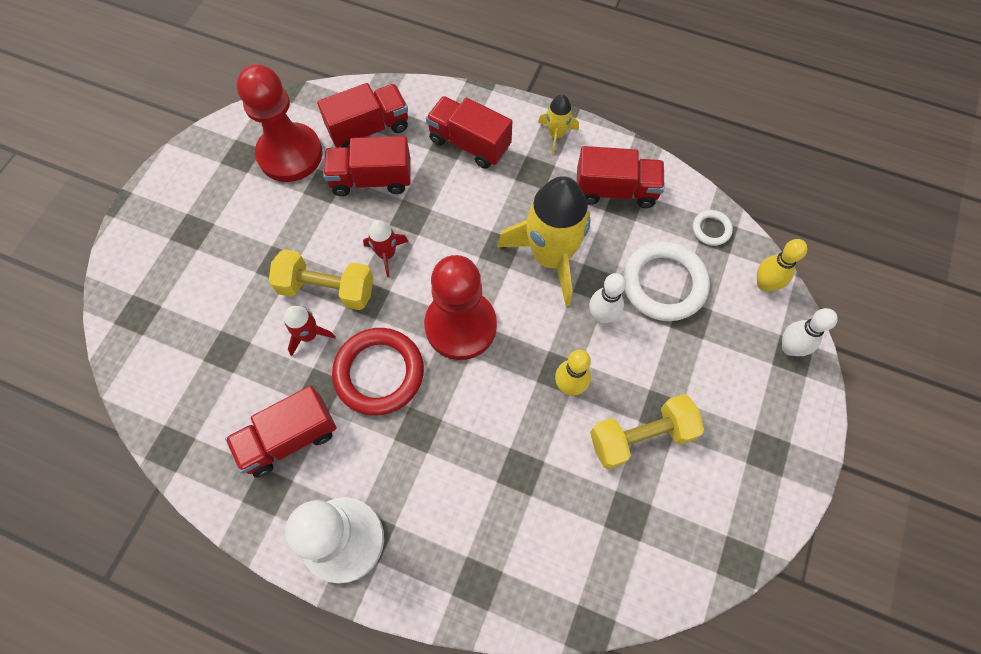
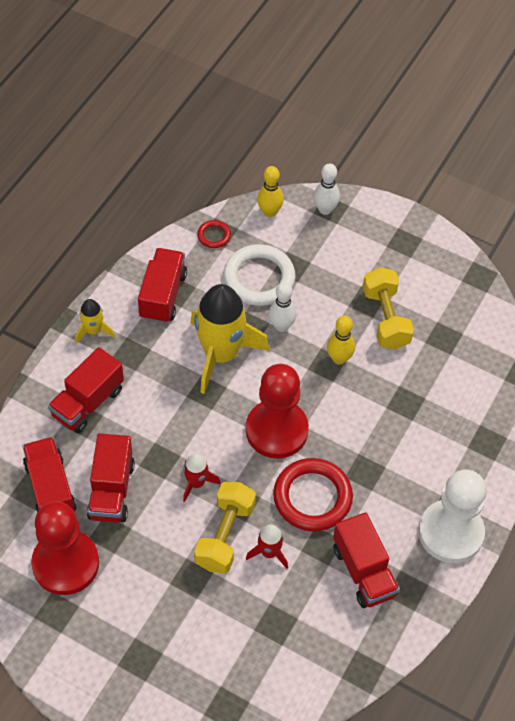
camera: 85 degrees left, 10 degrees down
white ring [693,210,733,246] -> red ring [197,220,231,248]

